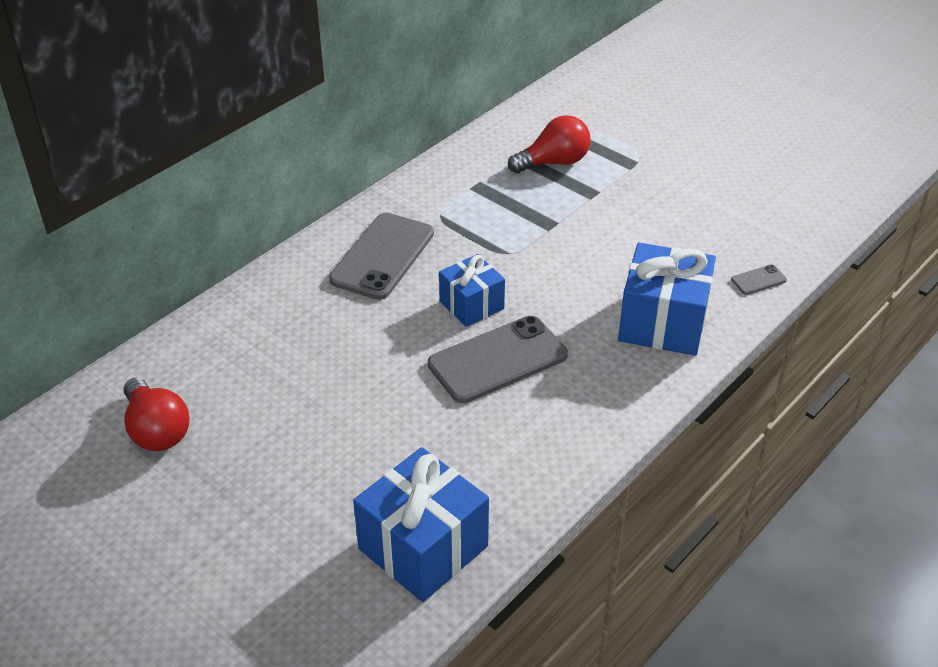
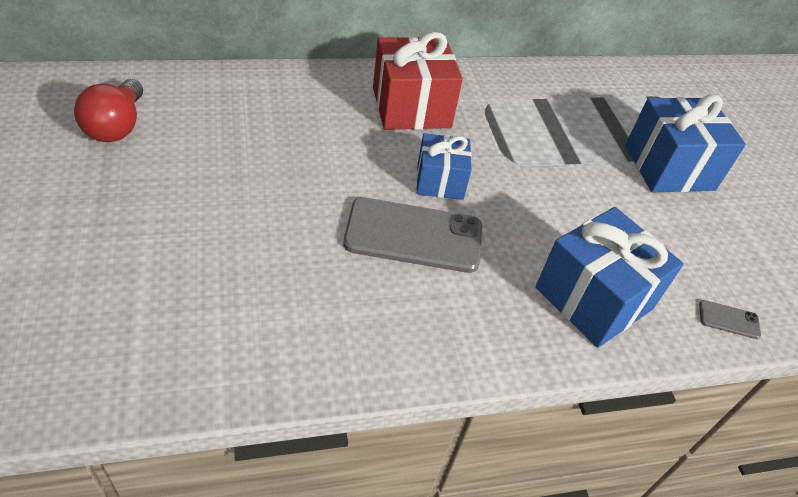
camera: 30 degrees right, 5 degrees up
grey phone [329,213,434,300] -> red gift [373,32,463,130]
blue gift [353,447,489,602] -> blue gift moved to [625,95,746,192]
red light bulb [508,115,591,173] -> none

